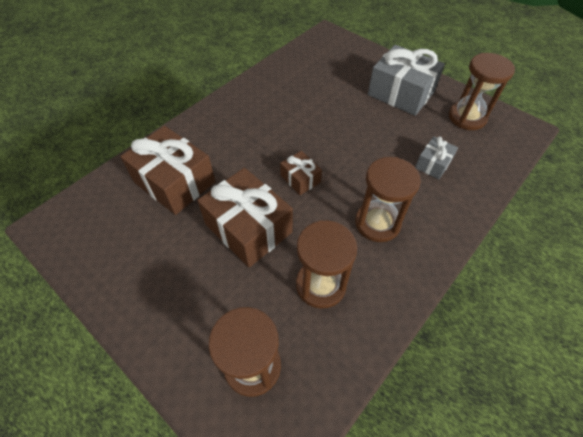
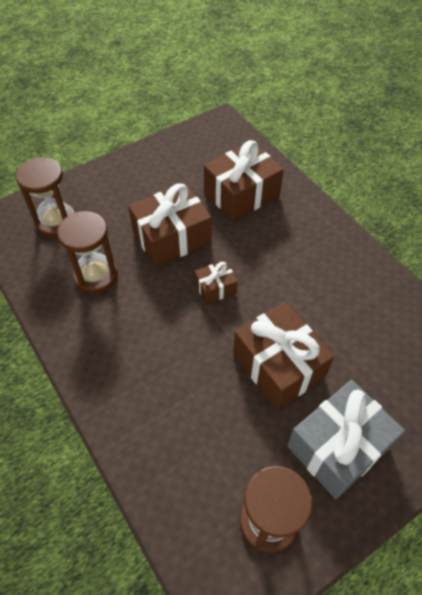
camera: 105 degrees right, 0 degrees up
brown hourglass [355,157,421,242] -> none
grey gift [415,136,458,179] -> none
none -> brown gift [233,302,334,409]

